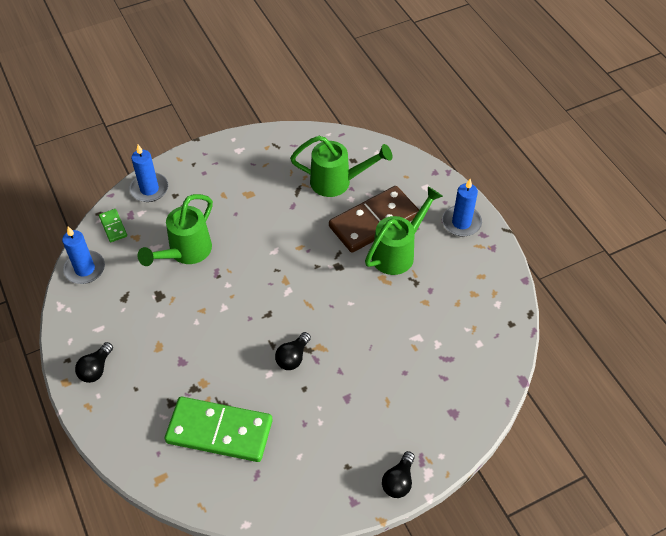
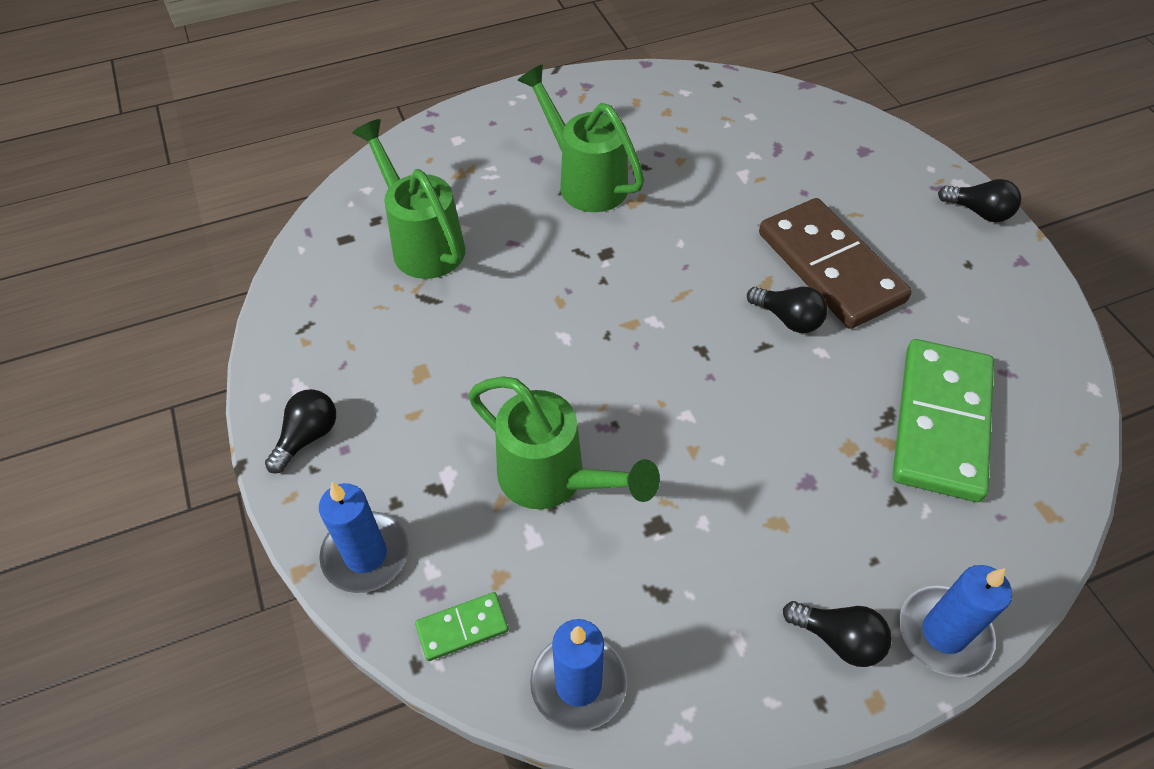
camera: 85 degrees left, 0 degrees up
green watering can [290,136,392,197] -> green watering can turned 45 degrees counterclockwise [352,119,465,279]
brown domino [329,186,419,253] -> brown domino moved to [759,198,912,329]
blue candle [442,179,482,237] -> blue candle moved to [899,565,1012,677]
none -> black light bulb [265,389,336,473]

